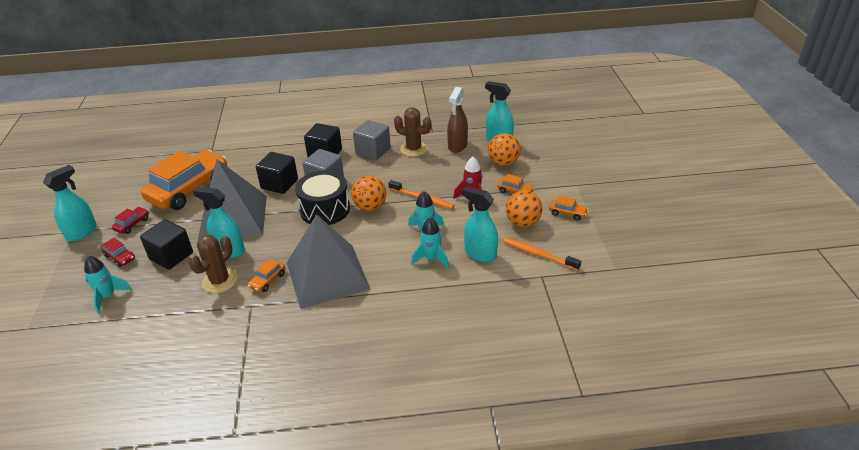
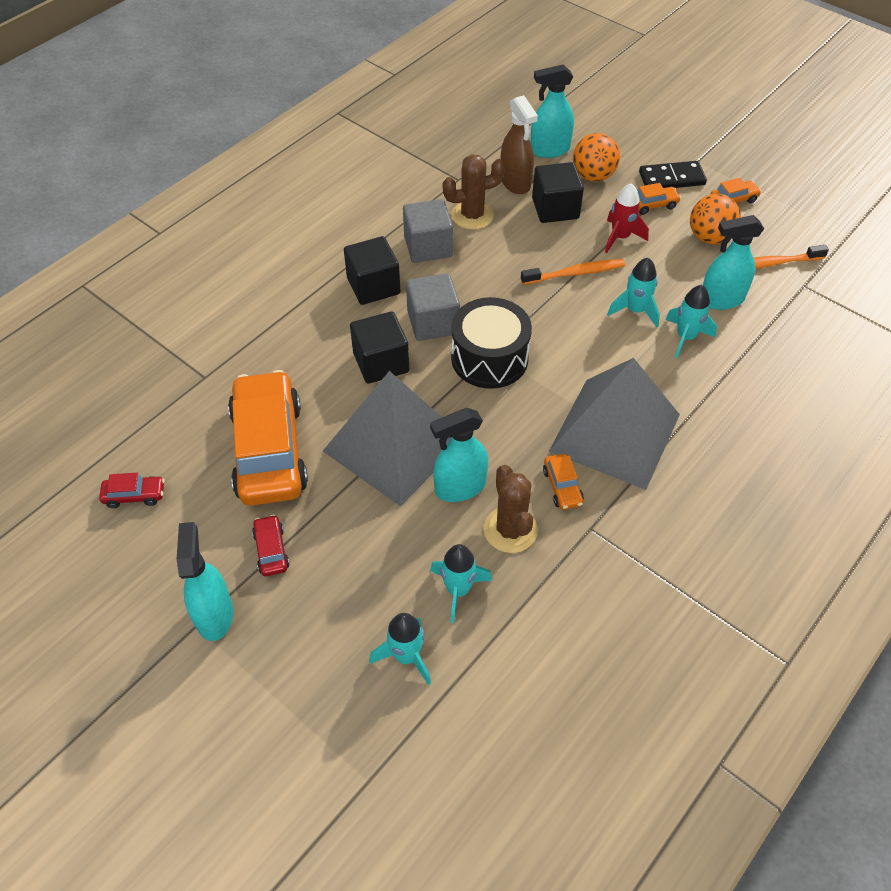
camera: 45 degrees left, 15 degrees up
red car [101,238,135,267] -> red car moved to [99,473,165,508]
black cube [140,219,193,270] -> black cube moved to [532,162,584,223]
orange ball [351,176,386,211] -> none
none -> turquoise rocket [430,544,492,623]
none -> black domino [639,161,707,188]

